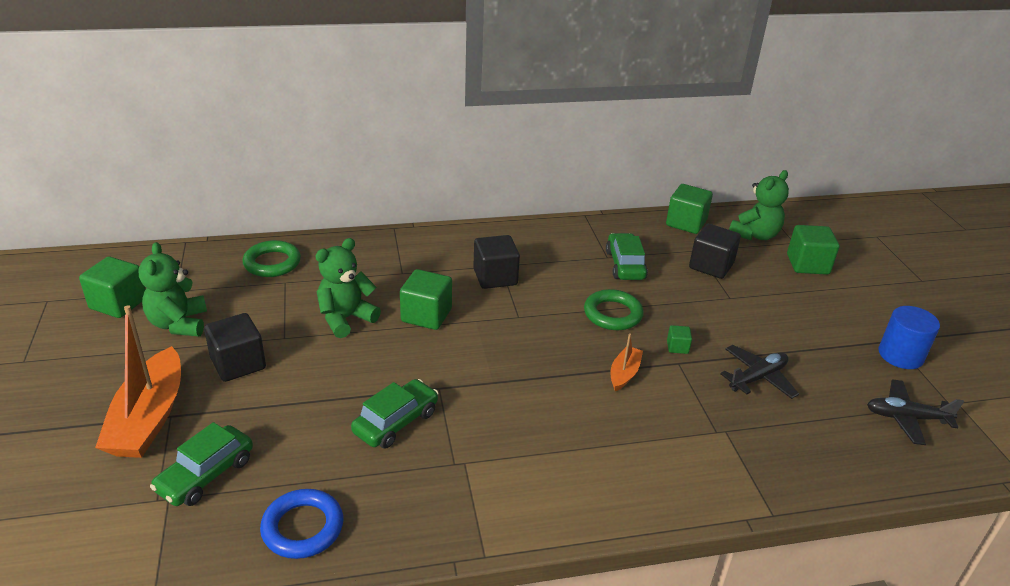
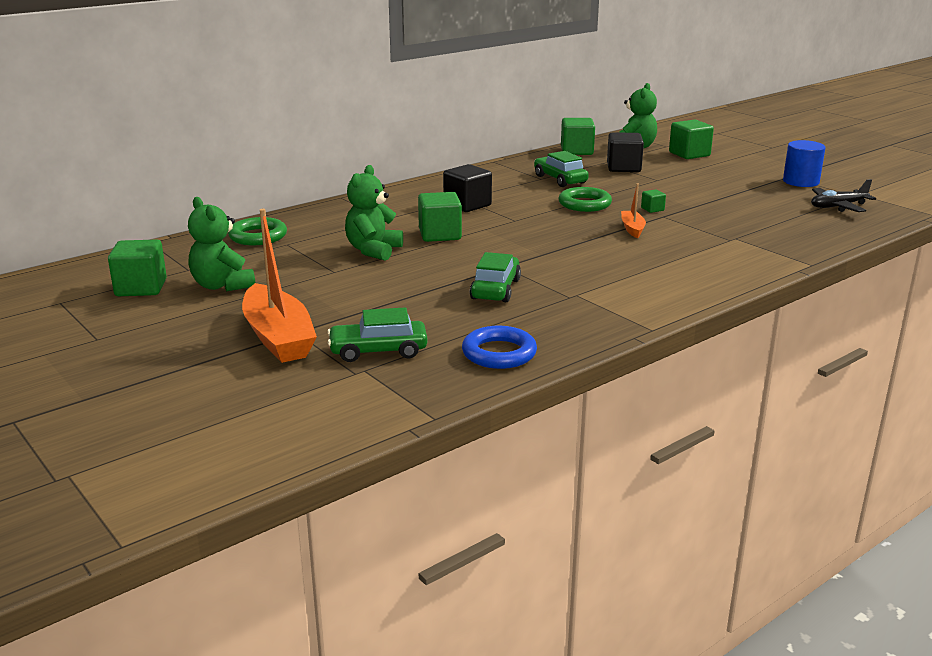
camera: 25 degrees left, 10 degrees down
green car [150,422,253,506] -> green car turned 75 degrees clockwise [327,307,428,362]
black cube [204,313,266,382] -> none
black plane [720,345,799,399] -> none

